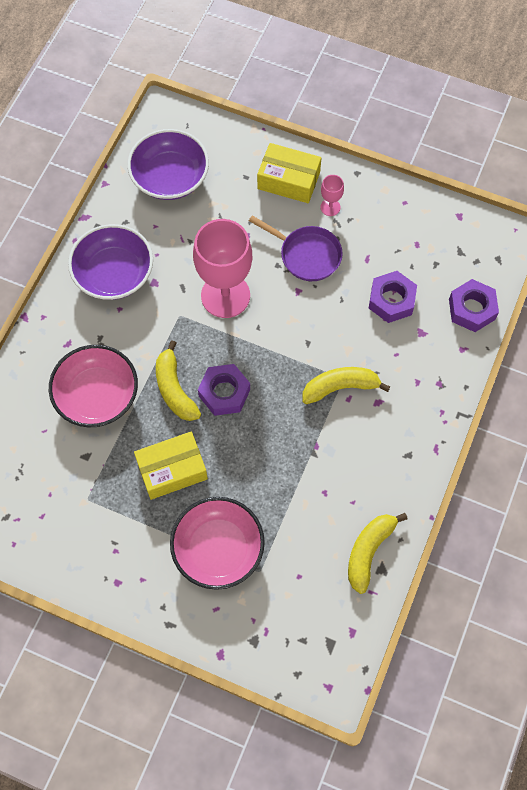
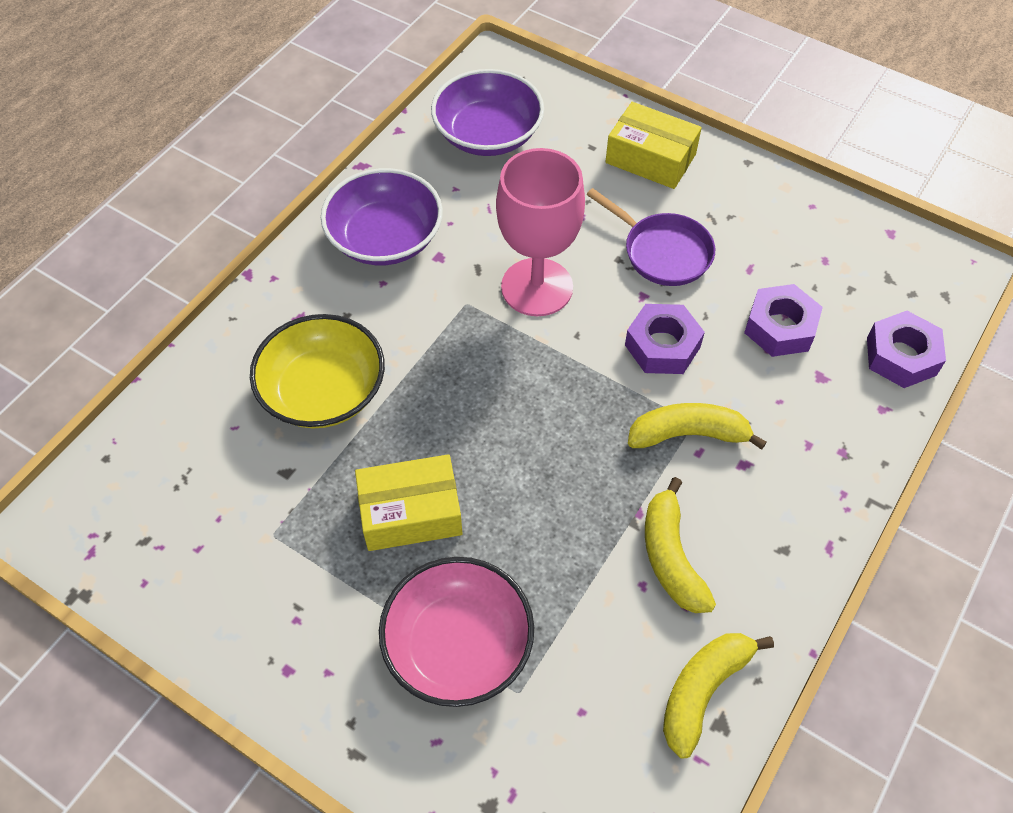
camera: 10 degrees right, 10 degrees down
pink bowl [49,345,138,428] -> yellow bowl [250,314,385,428]
yellow banana [156,340,201,421] -> yellow banana moved to [645,477,716,613]
purple nut [198,364,250,416] -> purple nut moved to [625,304,705,374]
pink goblet [320,175,344,216] -> none

